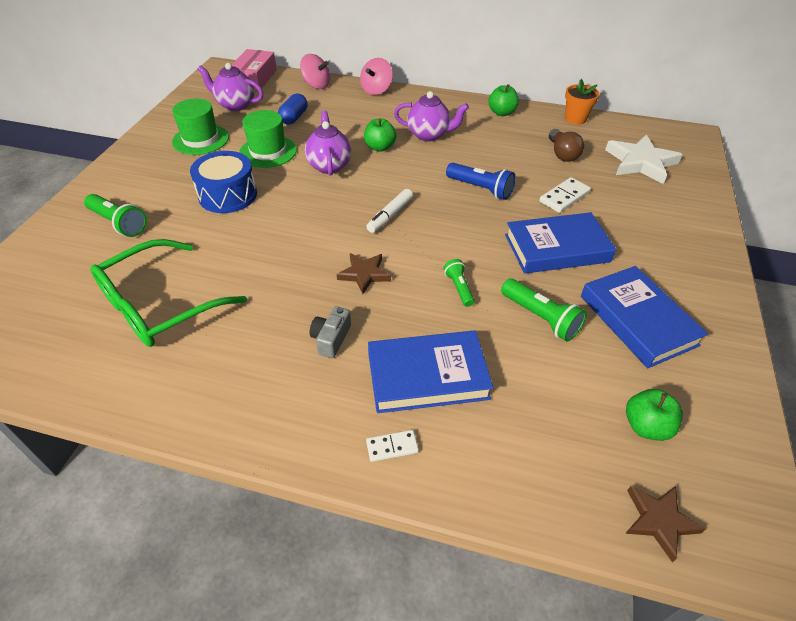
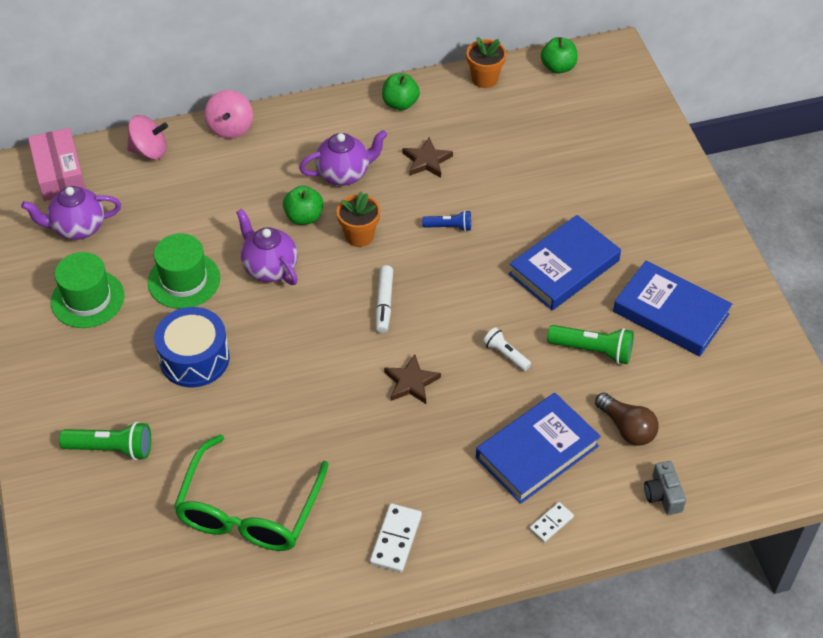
camera: 30 degrees left, 5 degrees up
blue capsule [278,94,307,124] -> none
grey camera [310,306,351,358] -> grey camera moved to [644,461,686,515]
green flashlight [443,259,475,307] -> white flashlight [483,327,531,371]
blue flashlight [446,163,515,200] -> blue flashlight [422,210,471,231], size x0.62
white domino [539,177,591,213] -> white domino moved to [370,503,422,573]
brown light bulb [549,129,584,162] -> brown light bulb moved to [595,392,659,446]
white star [605,134,683,184] -> none
brown star [625,486,706,563] -> brown star moved to [403,137,453,178]
green apple [626,389,683,441] -> green apple moved to [541,37,578,74]
none -> orange flower pot [337,191,380,247]

